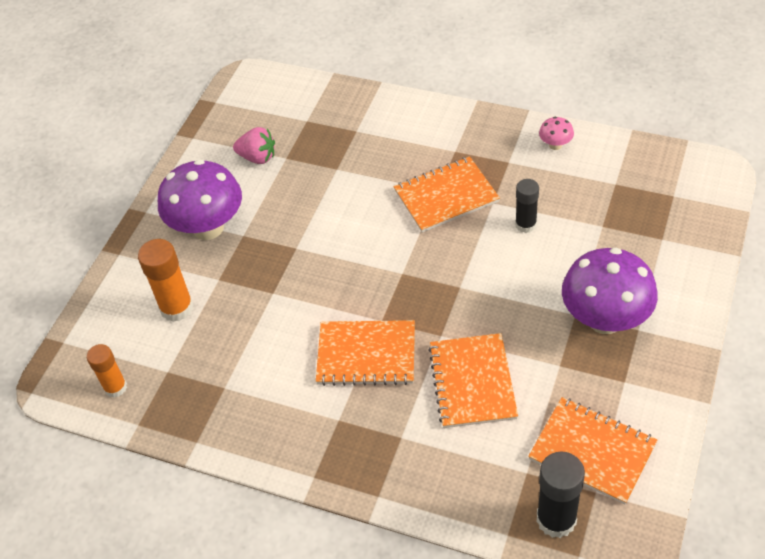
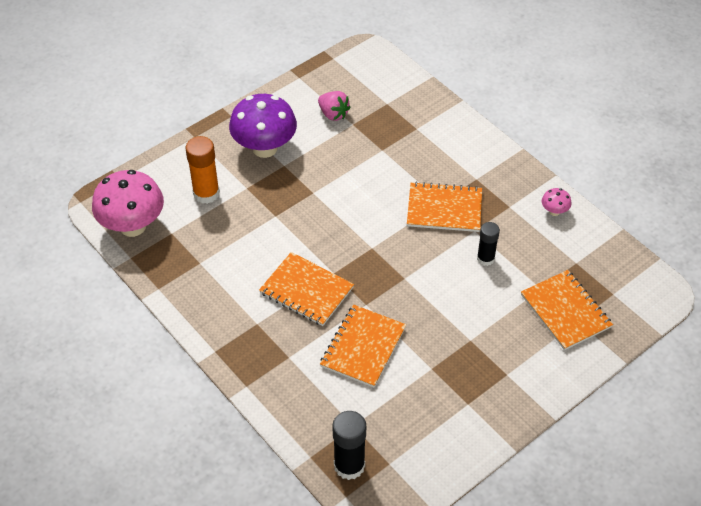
camera: 25 degrees right, 0 degrees up
orange glue stick [87,344,127,398] -> pink mushroom [92,170,164,237]
orange notebook [528,397,657,504] -> orange notebook moved to [521,270,613,350]
purple mushroom [562,248,658,334] -> none

